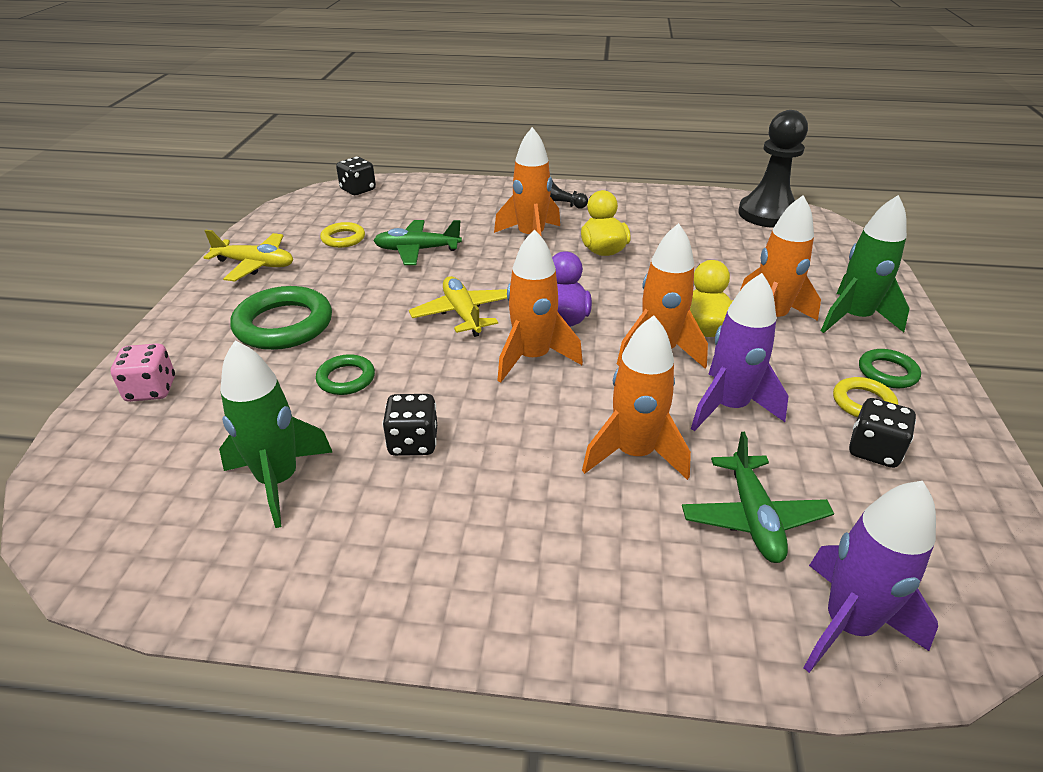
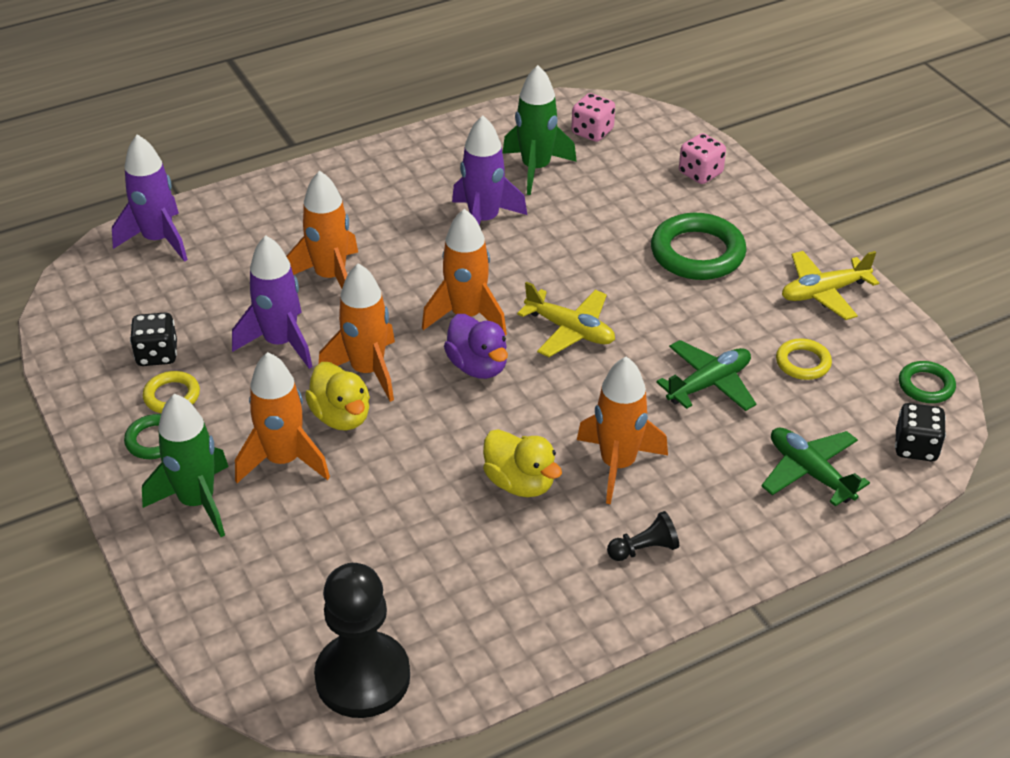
camera: 145 degrees right, 5 degrees up
green ring [316,354,375,395] -> green ring moved to [899,361,956,403]
black dice [382,394,437,456] -> purple rocket [452,115,527,226]
green plane [682,432,834,563] -> green plane moved to [762,428,870,506]
none -> pink dice [571,93,615,142]

